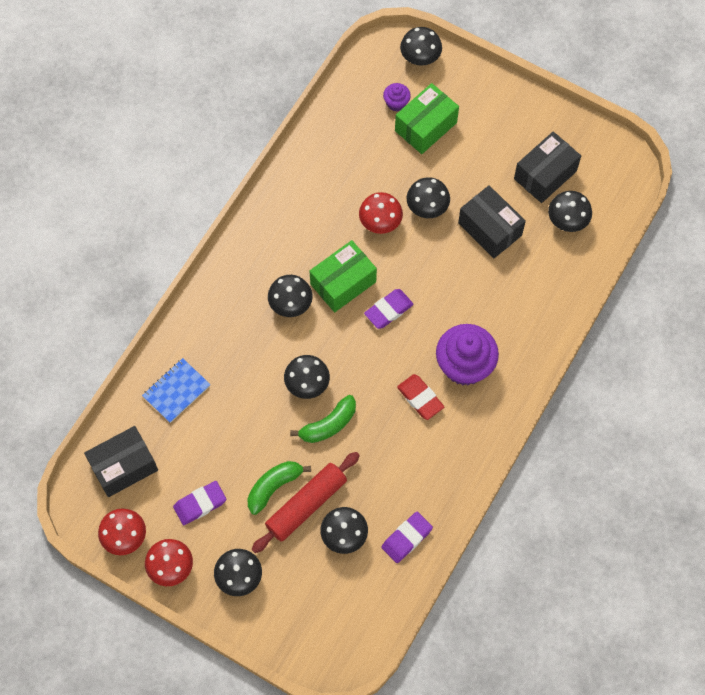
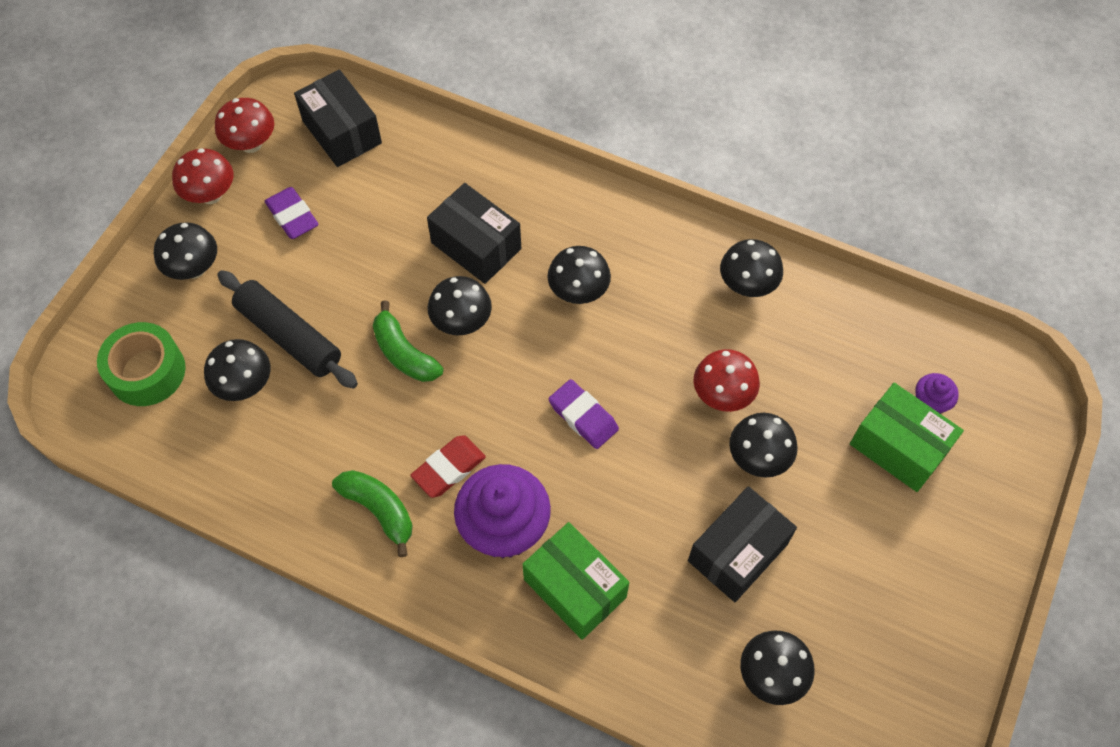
camera: 85 degrees right, 5 degrees down
blue notebook [142,358,211,423] -> none
green banana [247,461,311,515] -> green banana moved to [332,470,413,557]
red rolling pin [252,452,360,553] -> black rolling pin [217,270,358,389]
green box [310,240,377,312] -> green box moved to [522,522,629,640]
purple eraser [381,512,433,563] -> none
black mushroom [400,27,442,66] -> black mushroom moved to [720,239,783,297]
black box [514,132,581,203] -> black box moved to [427,183,521,284]
none -> green tape [97,322,186,406]

